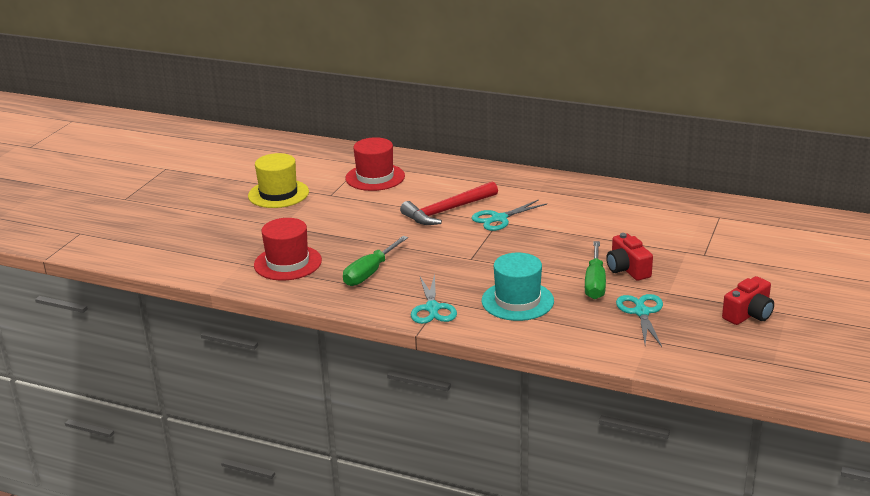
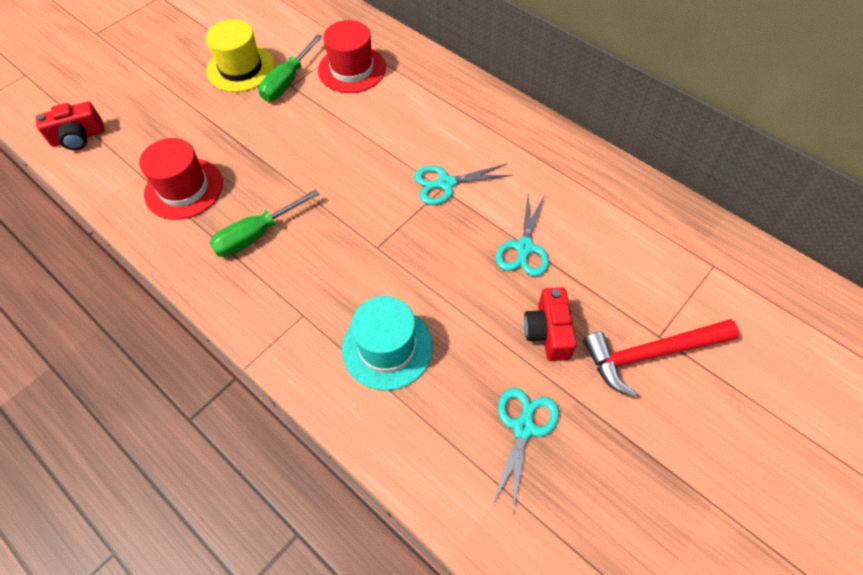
camera: 20 degrees right, 30 degrees up
red hammer [400,181,498,225] -> red hammer moved to [583,319,739,397]
turquoise scissors [411,274,457,324] -> turquoise scissors moved to [495,194,549,276]
green screwdriver [585,241,606,299] -> green screwdriver moved to [259,34,323,101]
red camera [722,276,774,325] -> red camera moved to [36,101,104,150]

